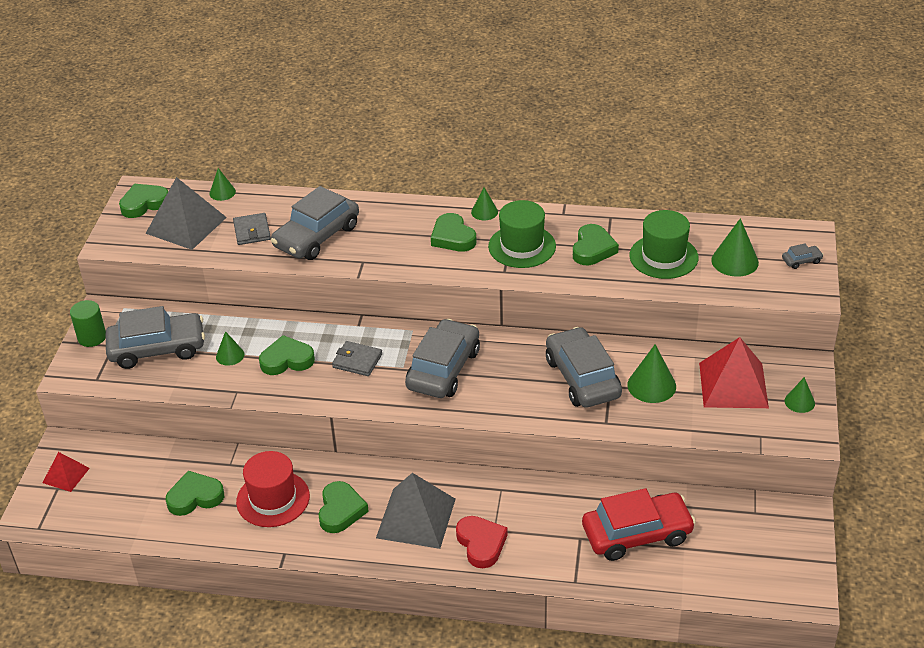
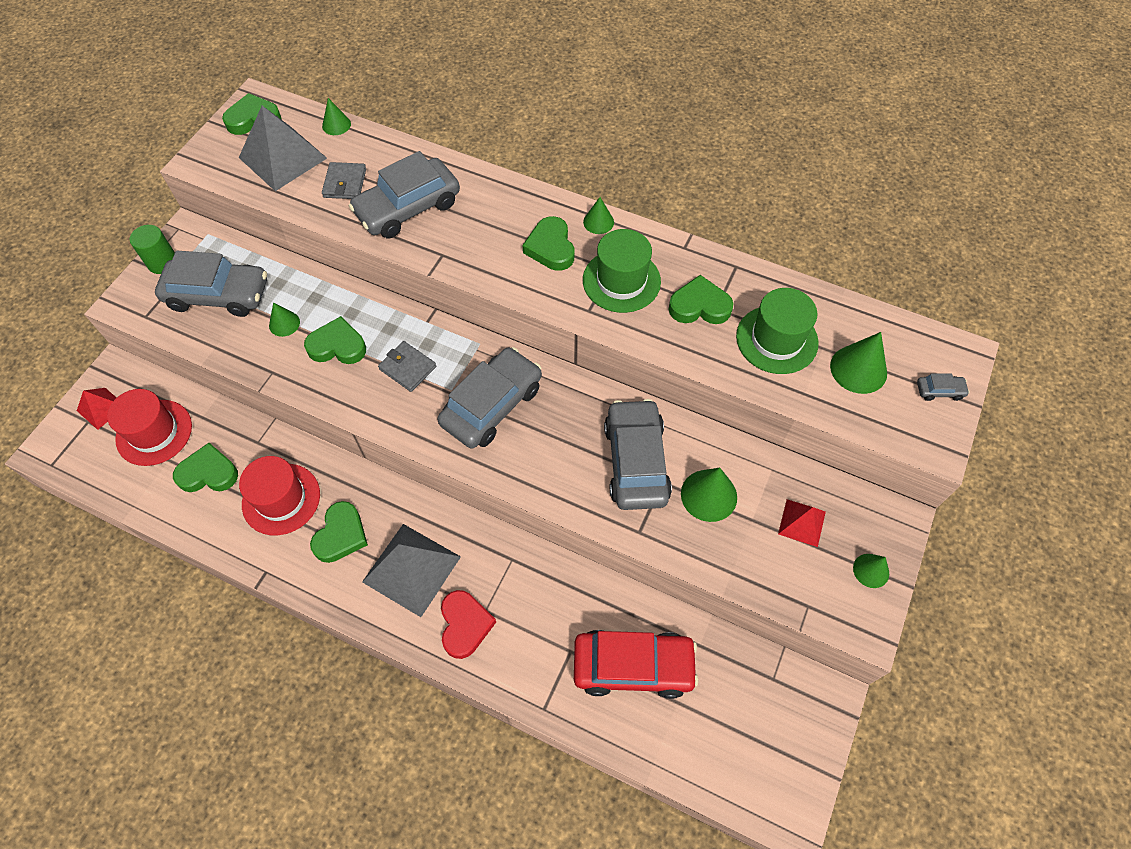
camera: 15 degrees right, 20 degrees up
green heart [573,224,619,265] -> green heart turned 120 degrees counterclockwise [669,275,734,324]
red pyramid [699,337,769,408] -> red pyramid [778,499,826,547], size x0.54
none -> red hat [107,389,192,466]

